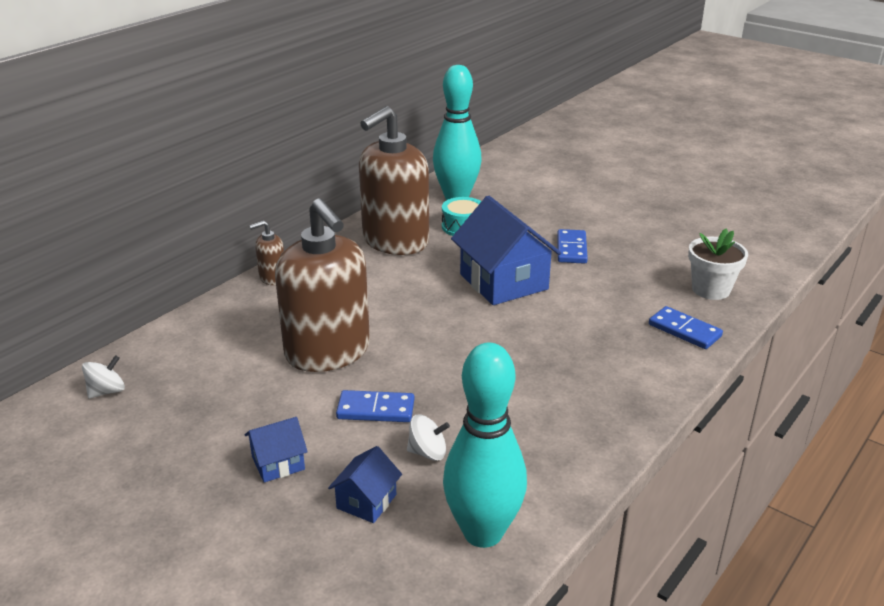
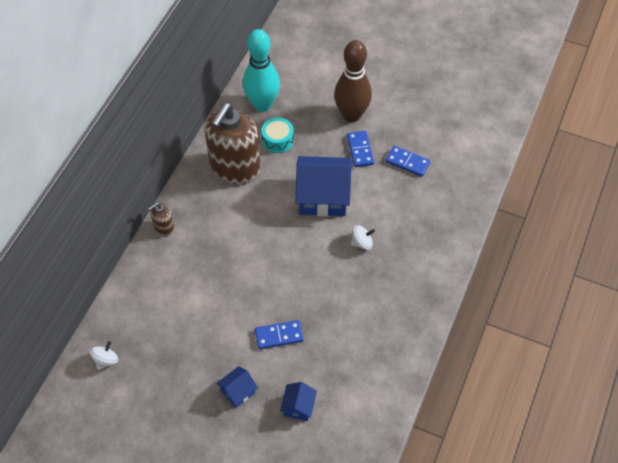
camera: 15 degrees left, 25 degrees up
brown soap dispenser [275,199,370,372] -> none
white spinning top [407,415,450,461] -> white spinning top moved to [351,225,375,250]
turquoise bowling pin [443,343,527,548] -> none
blue house [451,196,561,305] -> blue house turned 45 degrees counterclockwise [295,156,351,216]
blue domino [649,306,723,349] -> blue domino moved to [385,146,431,177]
white flower pot [688,228,748,300] -> none
none -> brown bowling pin [334,40,372,122]

